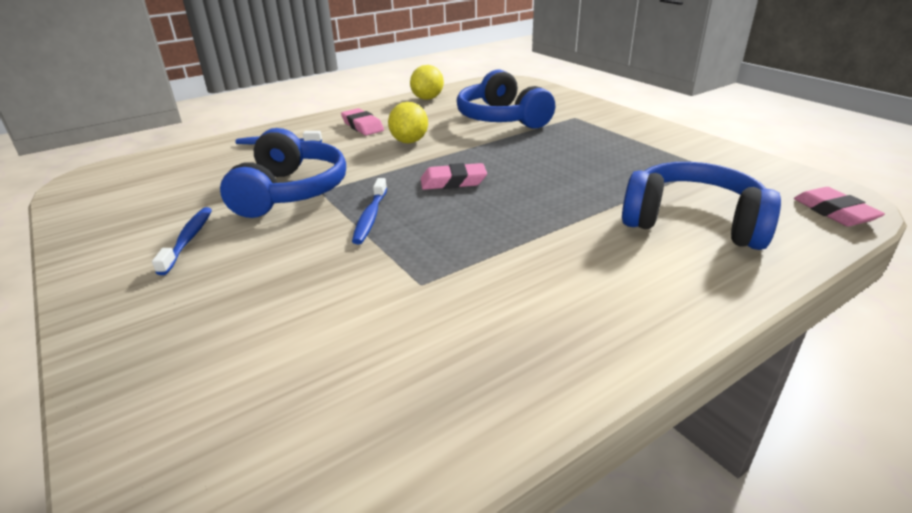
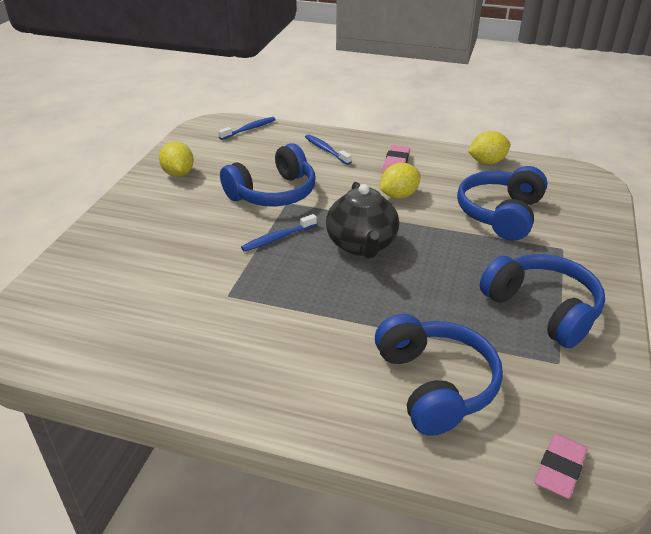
camera: 50 degrees right, 5 degrees up
blue toothbrush [152,207,212,275] -> blue toothbrush moved to [218,117,276,140]
pink eraser [420,163,487,190] -> black teapot [326,182,399,258]
none -> yellow lemon [159,142,194,177]
none -> blue headphones [480,254,605,348]

